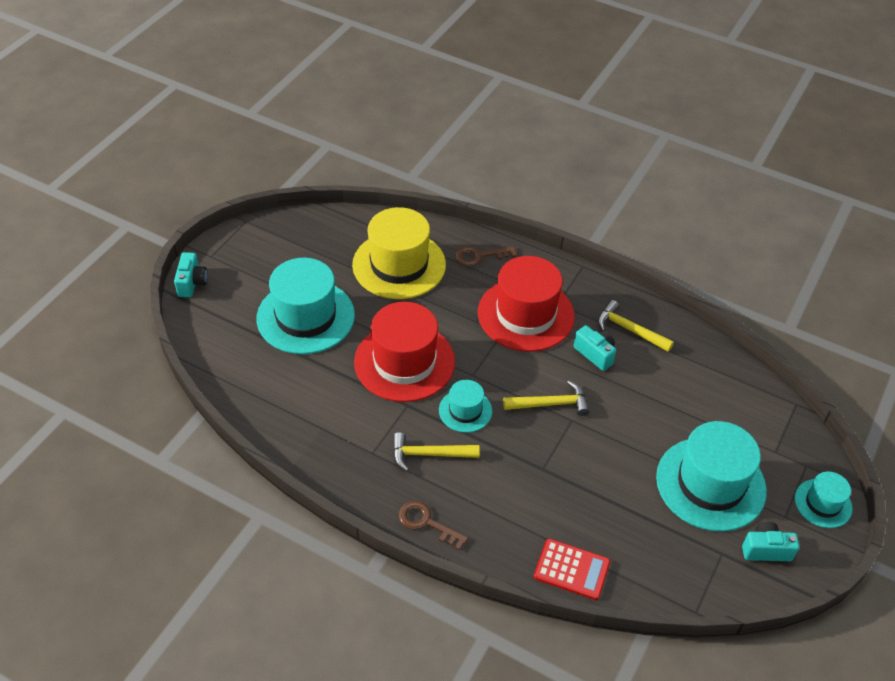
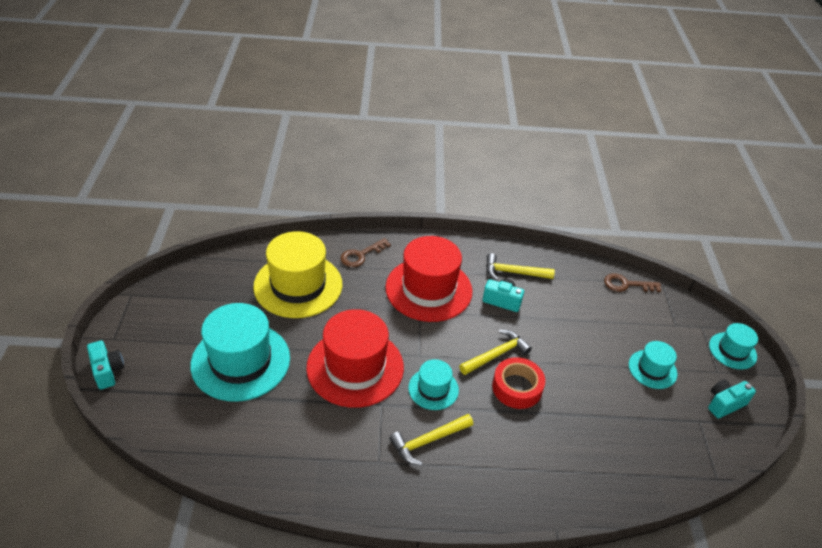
camera: 30 degrees left, 5 degrees down
brown key [398,501,468,550] -> brown key moved to [604,273,661,292]
red calculator [534,539,610,600] -> none
turquoise hat [656,421,767,532] -> turquoise hat [629,341,677,389], size x0.51
none -> red tape [492,357,545,409]

